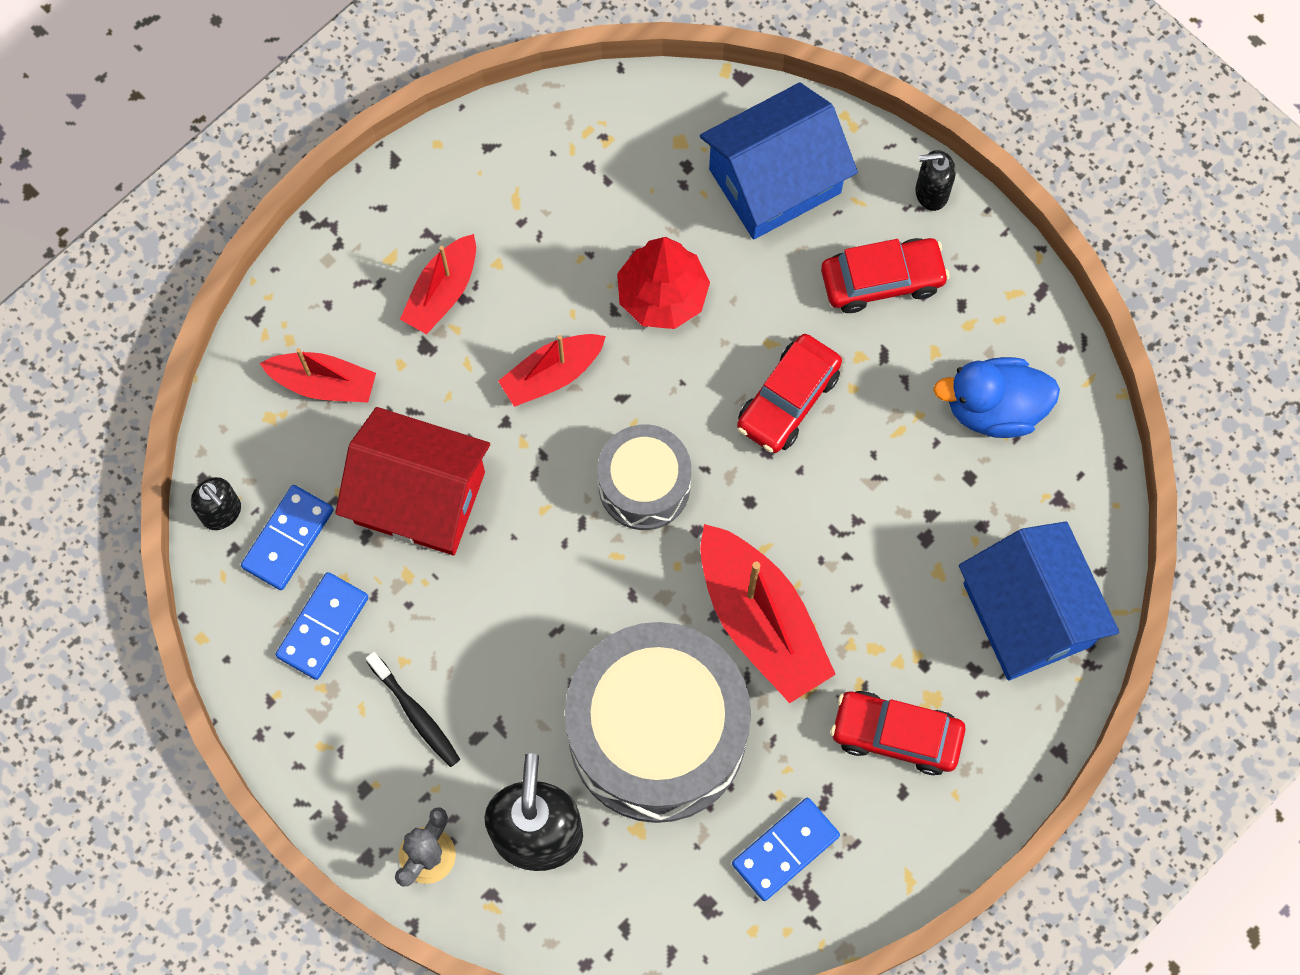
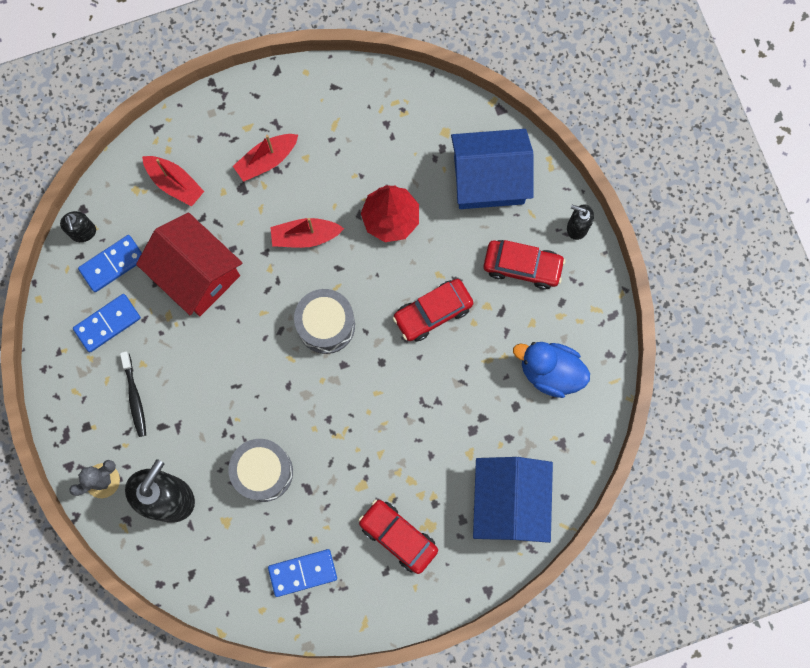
camera: 25 degrees right, 5 degrees up
grey drum [565,622,751,823] -> grey drum [229,439,293,502], size x0.53
red boat [700,524,836,703] -> none

